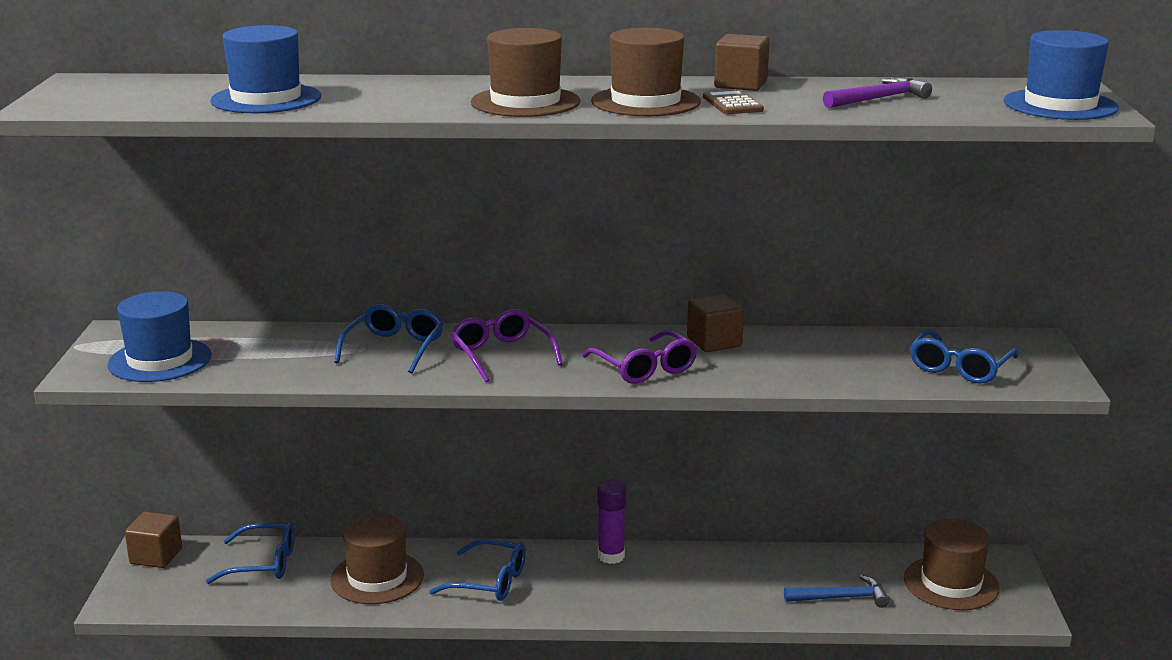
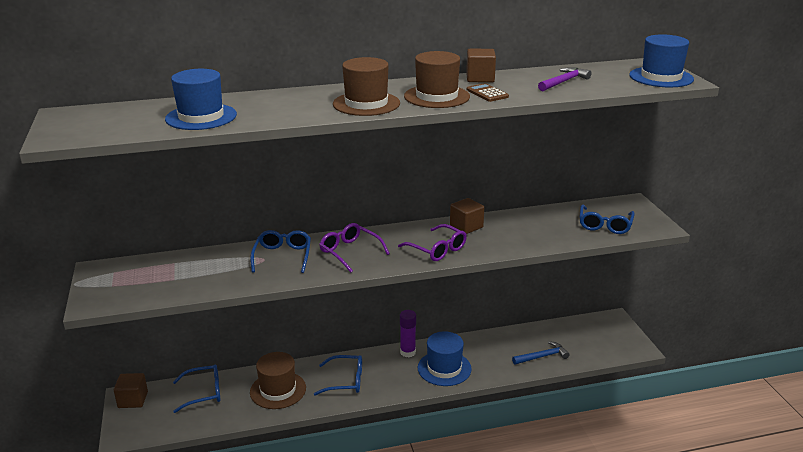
camera: 15 degrees left, 5 degrees up
blue hat [107,291,212,382] -> blue hat moved to [418,331,472,386]
brown hat [904,519,1000,610] -> none

